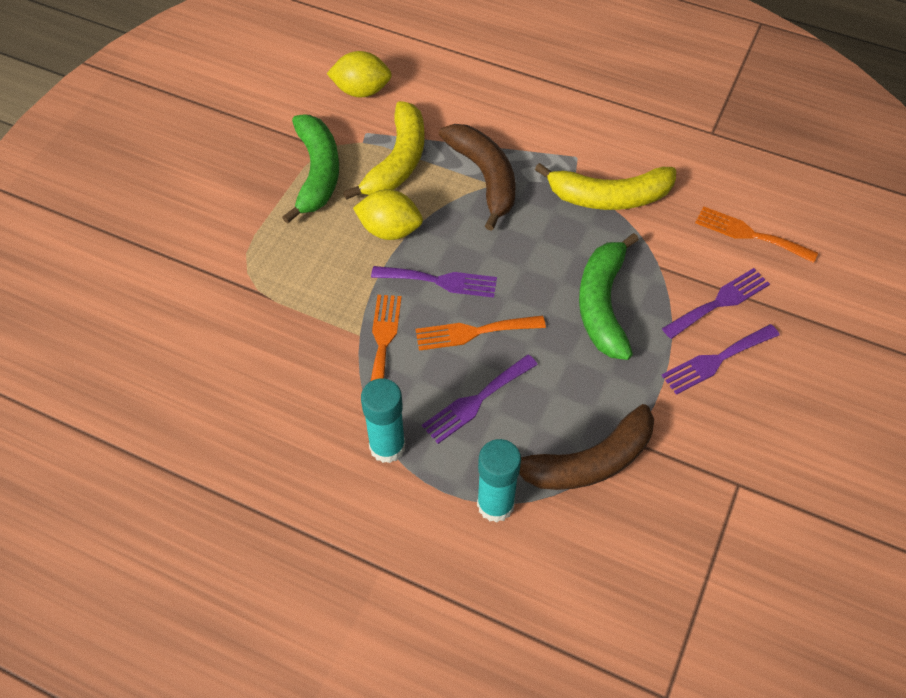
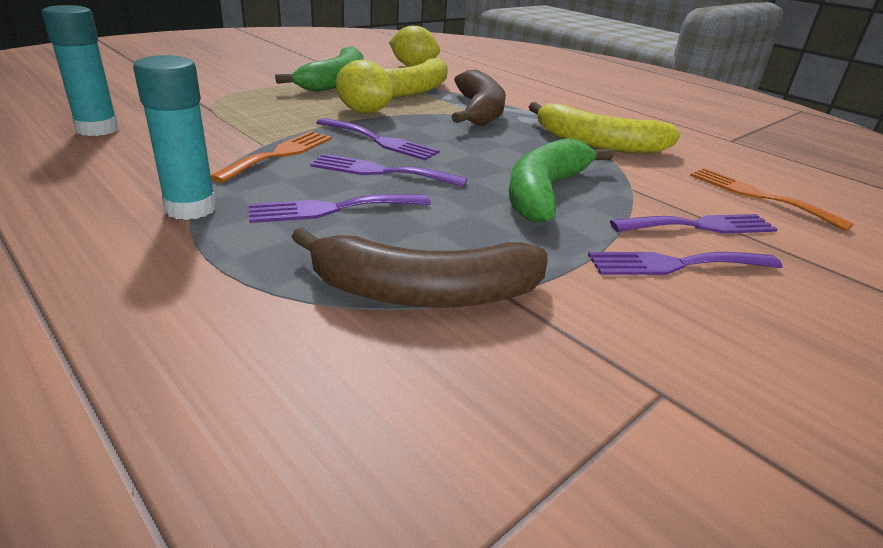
camera: 20 degrees right, 25 degrees down
orange fork [416,315,546,351] -> purple fork [310,154,467,187]
turquoise glue stick [477,439,521,522] -> turquoise glue stick moved to [42,5,119,136]

